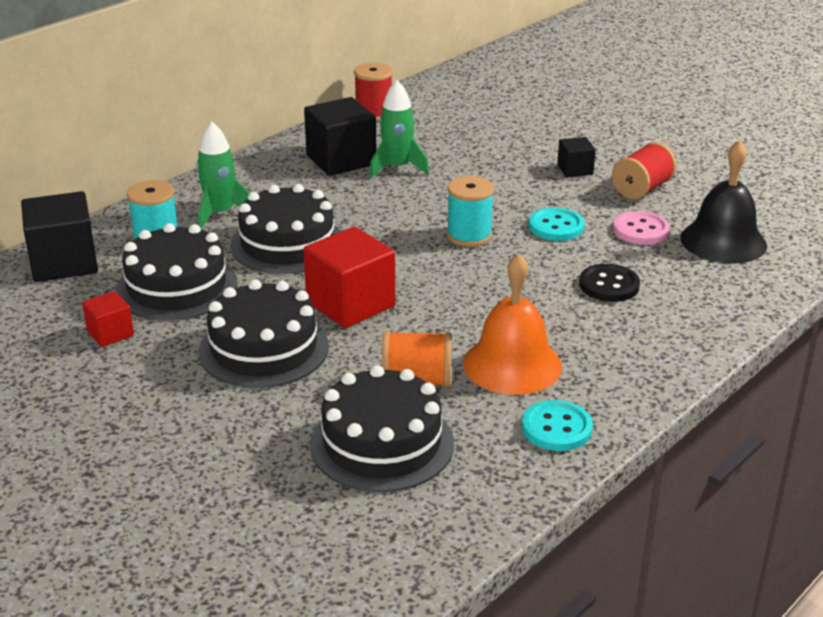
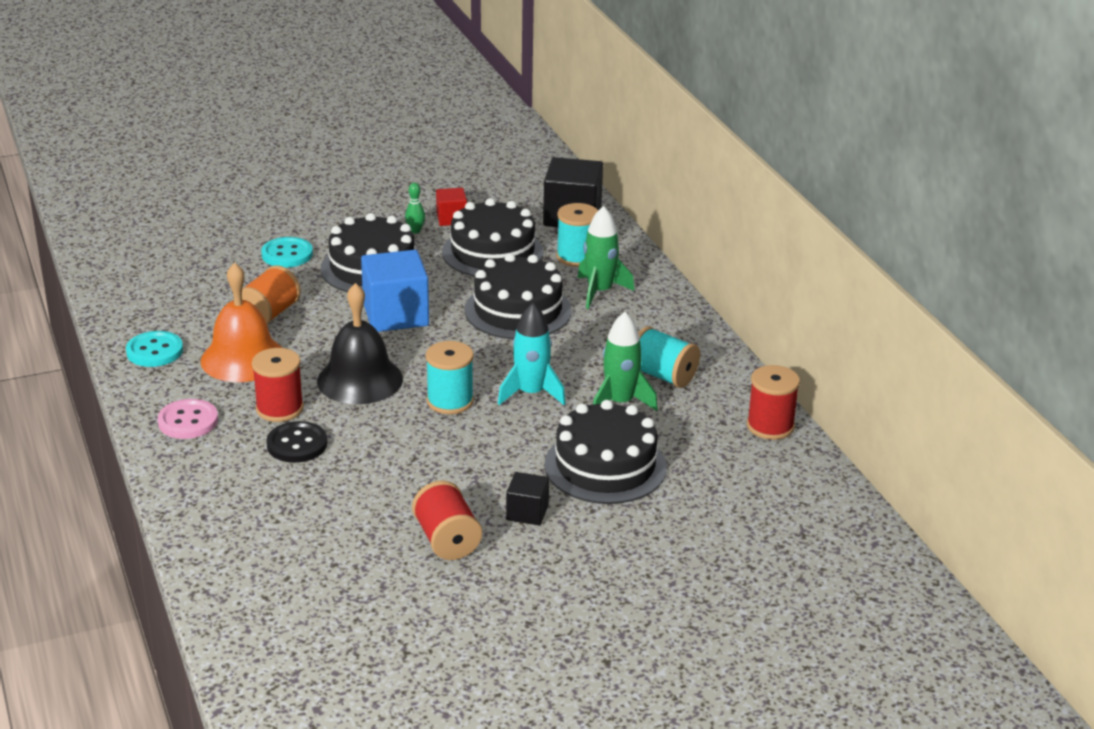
camera: 115 degrees right, 0 degrees up
red cube [303,227,395,328] -> blue cube [361,250,429,332]
black cube [304,97,376,176] -> turquoise spool [638,326,700,388]
black cake [310,365,454,492] -> black cake moved to [544,400,667,504]
turquoise button [529,208,585,241] -> turquoise button moved to [261,237,313,268]
pink button [613,211,670,245] -> pink button moved to [158,399,218,439]
black bell [680,140,767,264] -> black bell moved to [317,283,403,404]
none -> red spool [252,348,304,422]
none -> green bowling pin [405,183,425,233]
none -> turquoise rocket [498,303,566,405]

